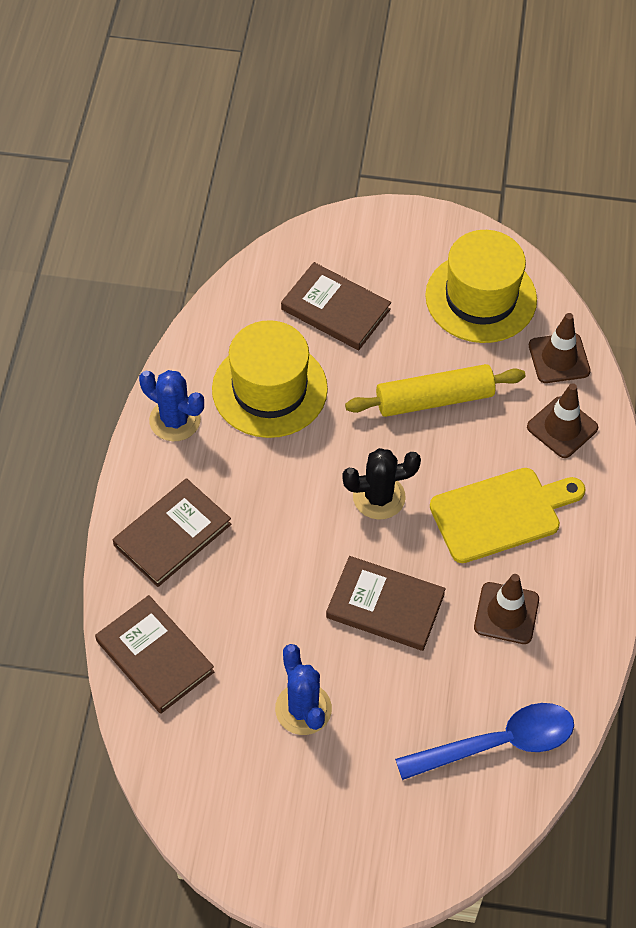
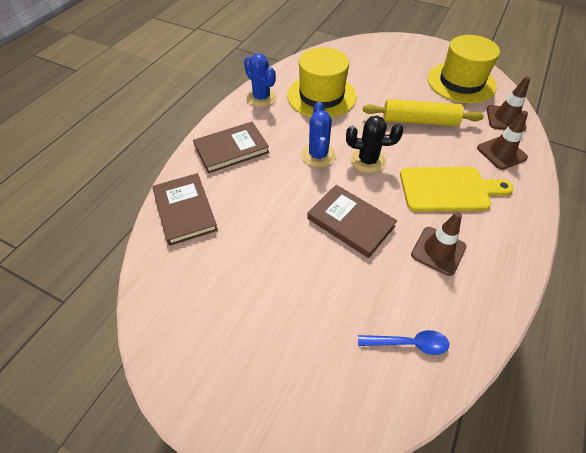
camera: 20 degrees right, 5 degrees down
blue cactus [275,644,332,735] -> blue cactus moved to [301,102,336,168]
brown book [281,262,391,350] -> none
blue spoon [395,703,574,780] -> blue spoon [358,330,449,355], size x0.58

